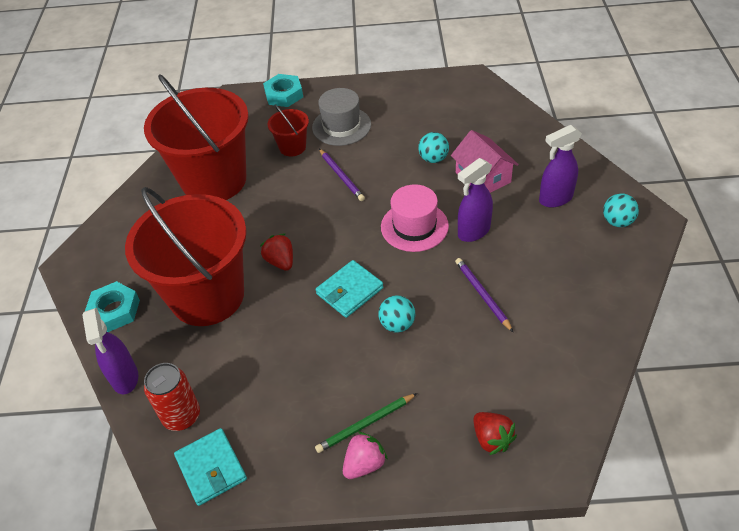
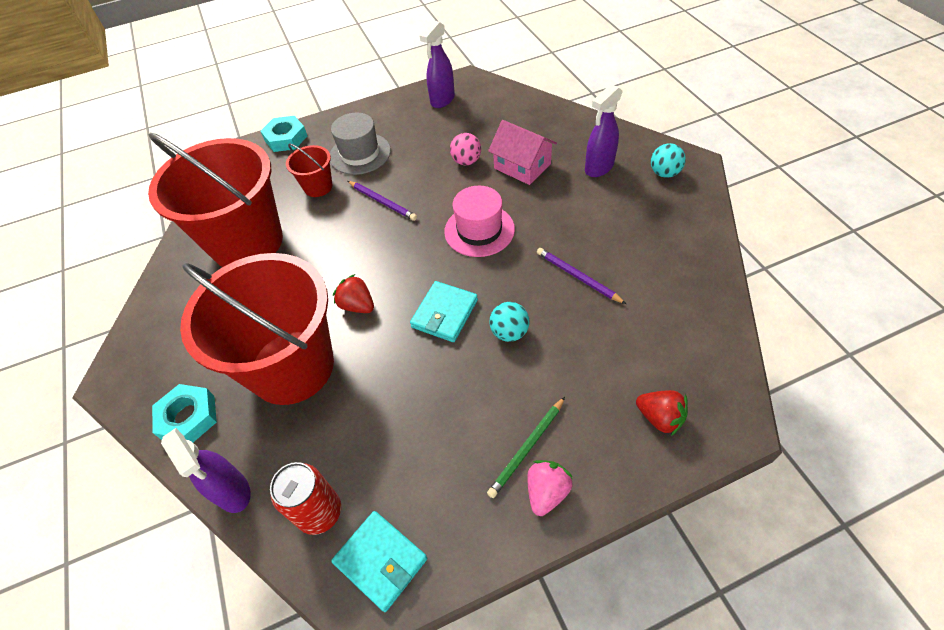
camera: 20 degrees left, 5 degrees up
turquoise ball [418,132,449,163] -> pink ball [450,133,481,165]
purple spray bottle [458,158,493,242] -> purple spray bottle moved to [420,20,455,108]

